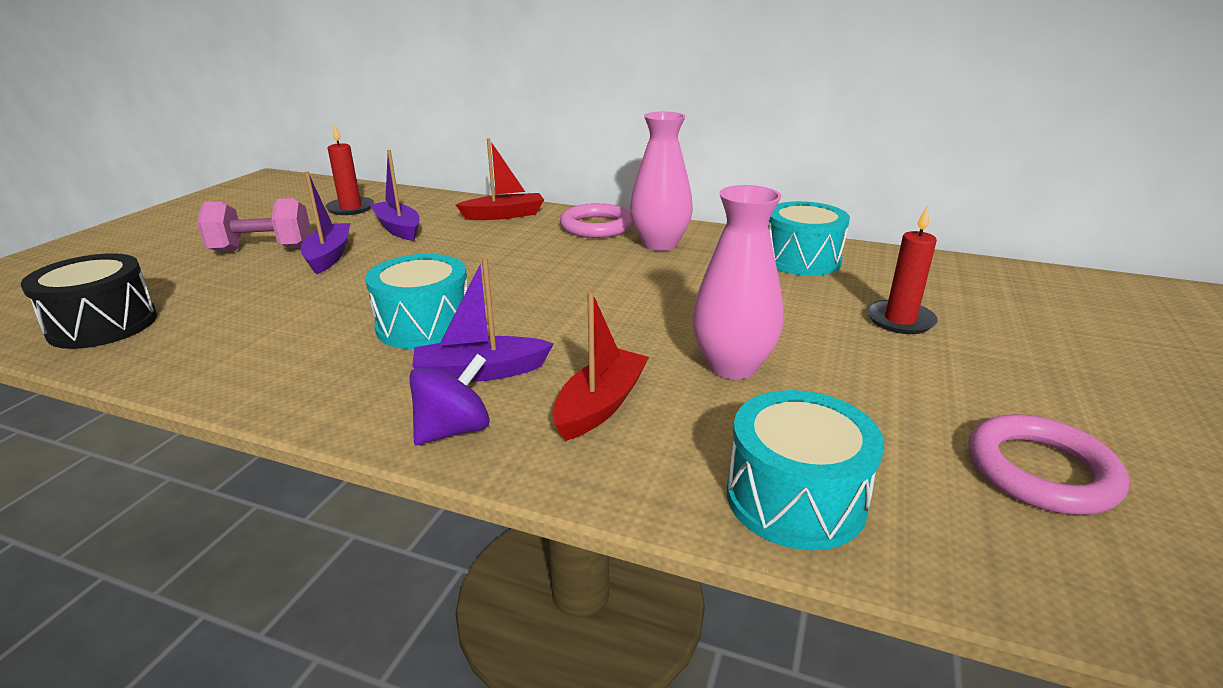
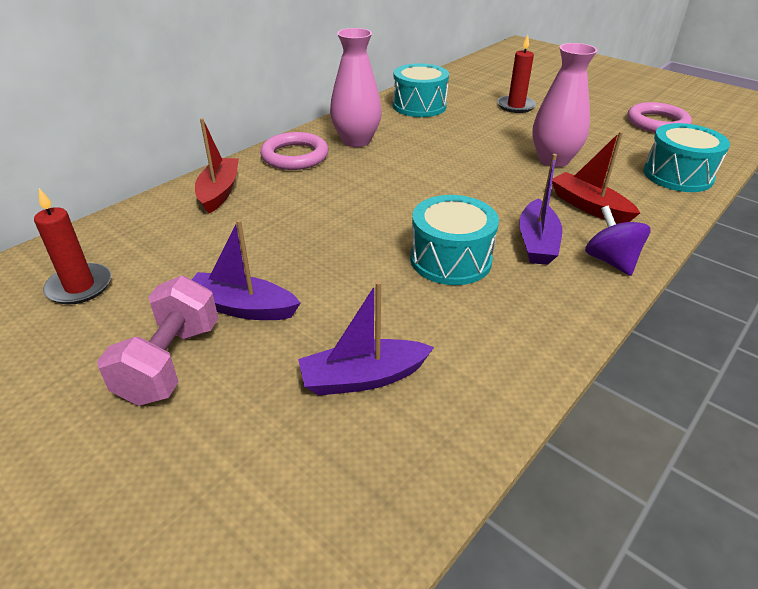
camera: 70 degrees left, 10 degrees up
black drum [21,253,157,349] -> none
purple boat [370,150,420,241] -> purple boat moved to [298,281,434,396]

